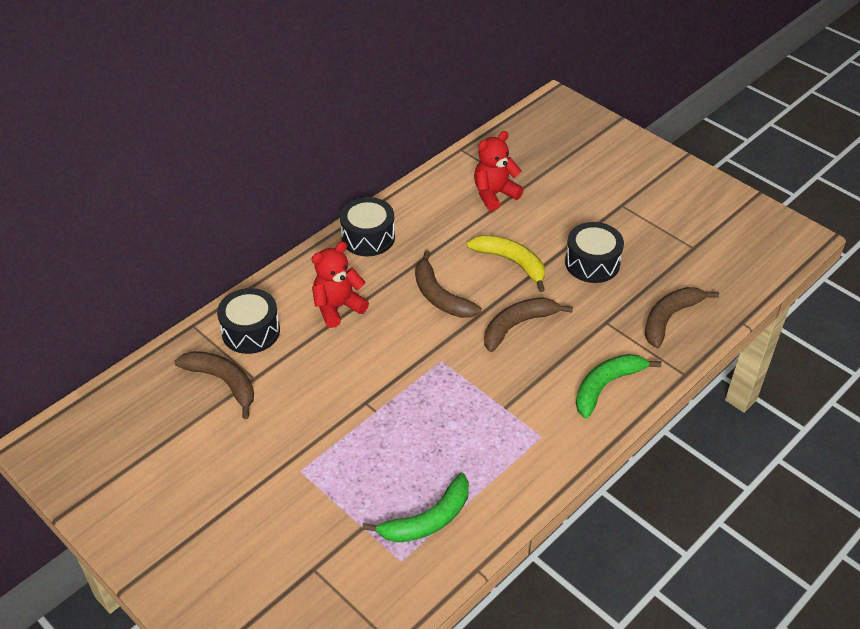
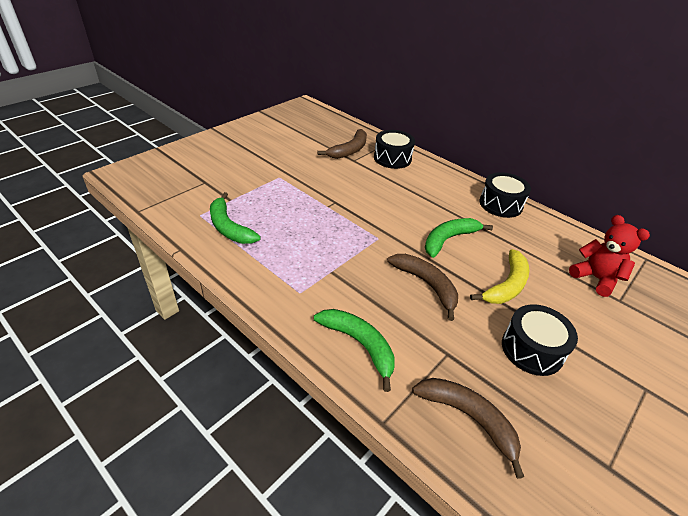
camera: 85 degrees right, 5 degrees down
red teddy bear [312,242,369,328] -> none
brown banana [415,250,482,318] -> green banana [425,218,493,258]

